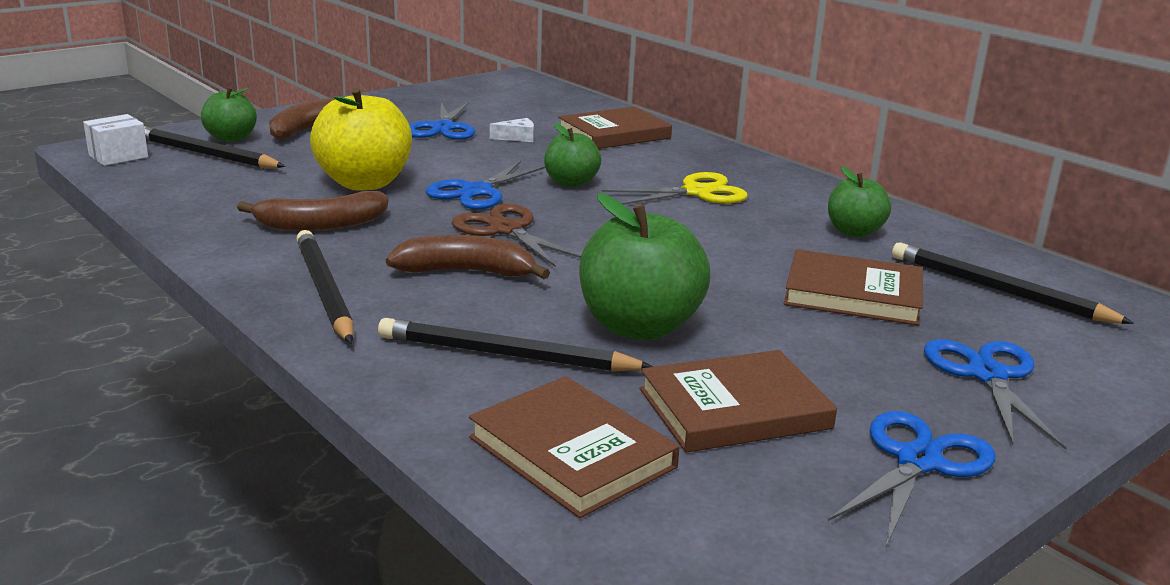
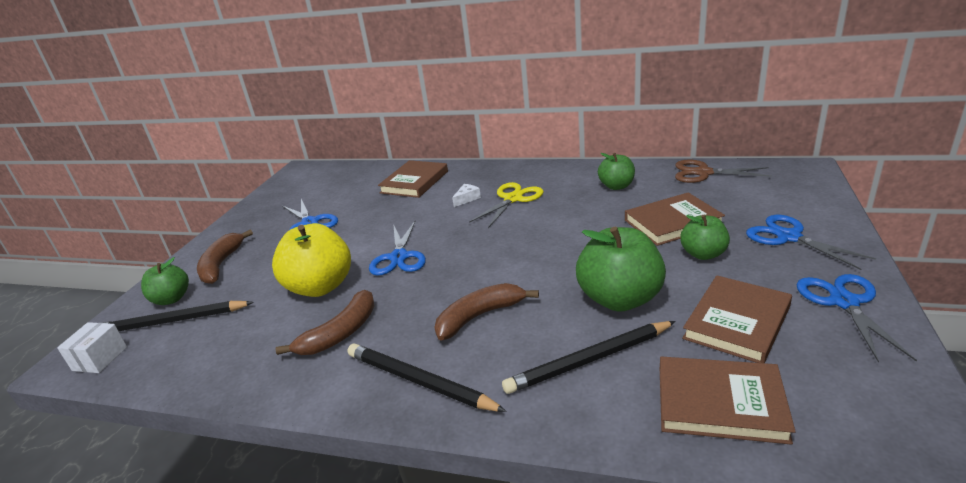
camera: 30 degrees left, 5 degrees up
brown scissors [452,204,581,267] -> brown scissors moved to [675,160,772,183]
white cheese [490,118,534,142] -> white cheese moved to [452,184,481,207]
green apple [544,123,601,187] -> green apple moved to [680,215,730,260]
black pencil [892,242,1134,324] -> none

